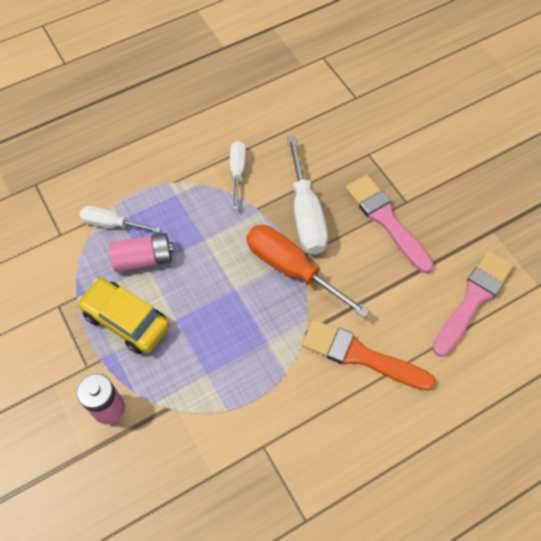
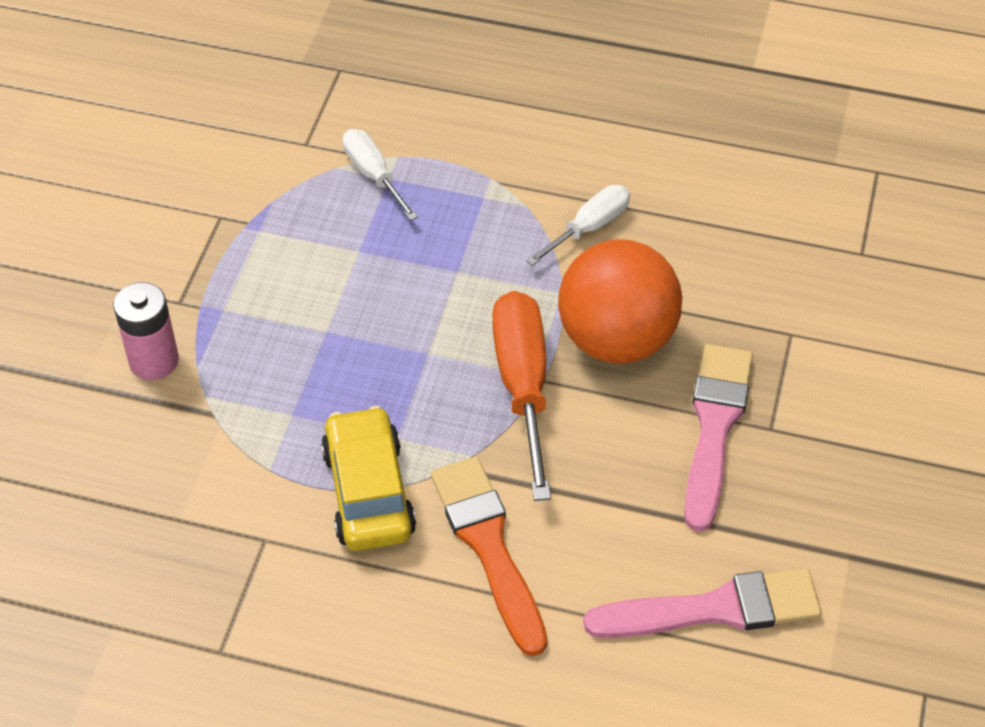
camera: 45 degrees right, 10 degrees down
yellow car [77,278,169,354] -> yellow car moved to [321,406,416,551]
pink battery [109,233,174,272] -> none
white screwdriver [287,136,328,254] -> orange ball [558,239,682,364]

